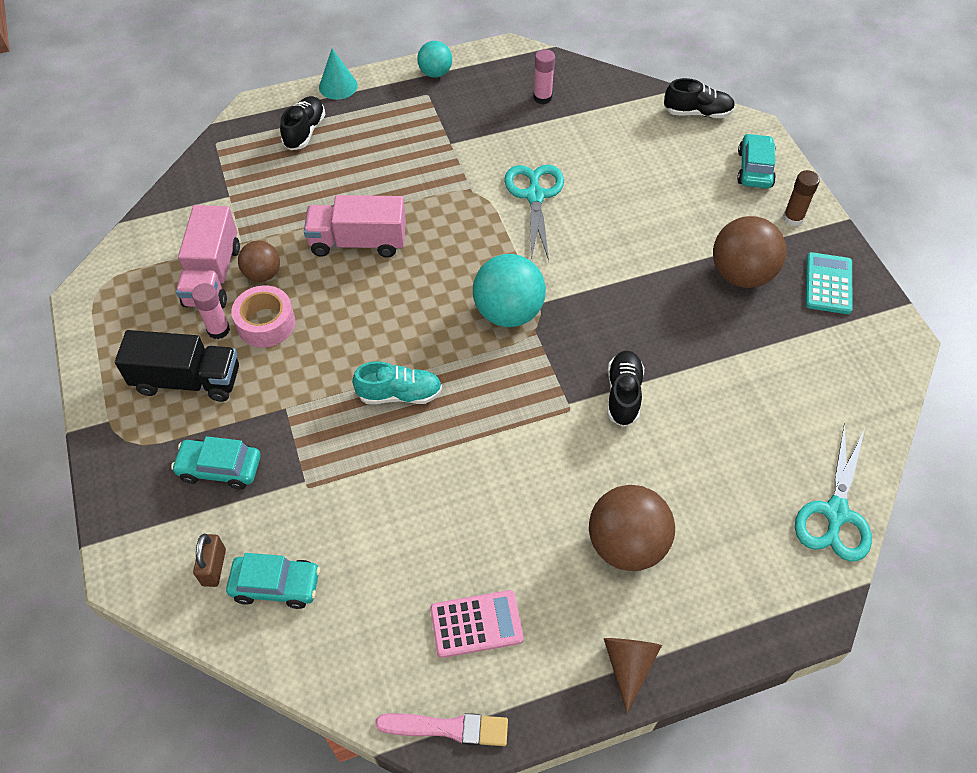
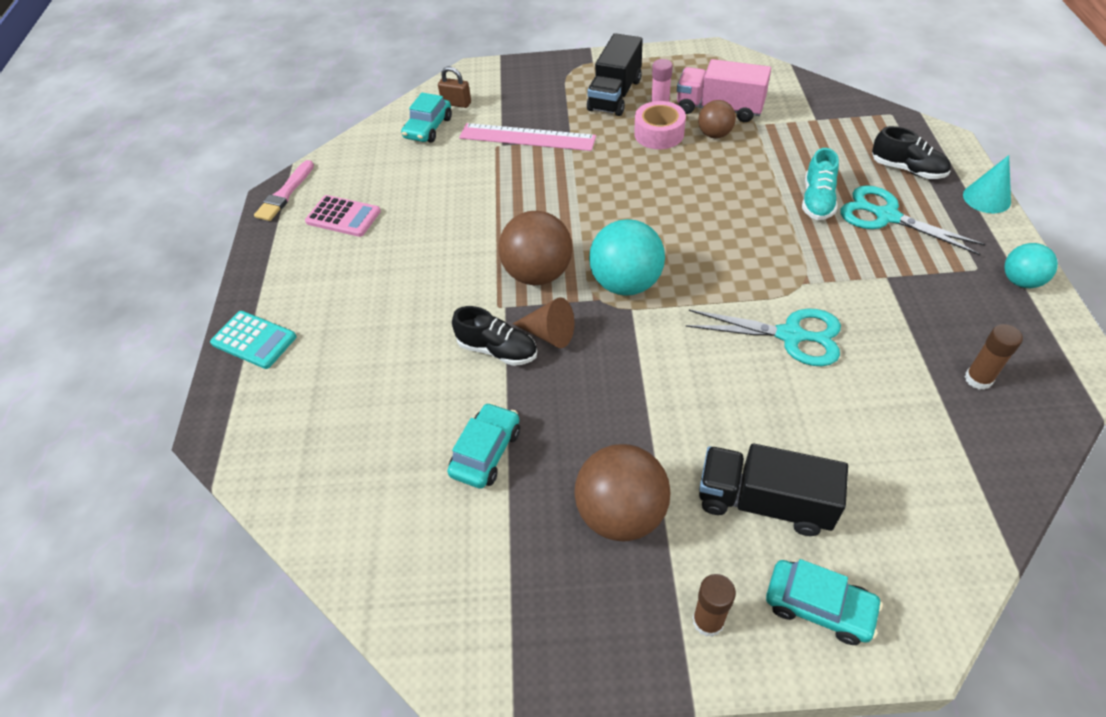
camera: 110 degrees right, 5 degrees down
turquoise car [171,436,261,490] -> turquoise car moved to [447,402,520,489]
pink truck [304,195,406,258] -> none
turquoise shoe [352,361,442,404] -> turquoise shoe moved to [802,148,839,220]
pink calculator [430,590,524,658] -> pink calculator turned 75 degrees counterclockwise [305,195,381,237]
pink glue stick [533,49,555,104] -> brown glue stick [965,324,1023,390]
brown ball [589,485,675,571] -> brown ball moved to [498,211,572,285]
brown cone [604,638,662,713] -> brown cone moved to [513,297,574,348]
black shoe [664,78,735,118] -> none
turquoise scissors [795,423,872,561] -> turquoise scissors moved to [840,185,986,255]
turquoise calculator [805,252,852,314] -> turquoise calculator moved to [210,311,297,369]
none -> pink ruler [459,123,596,151]
none -> black truck [699,444,848,536]

